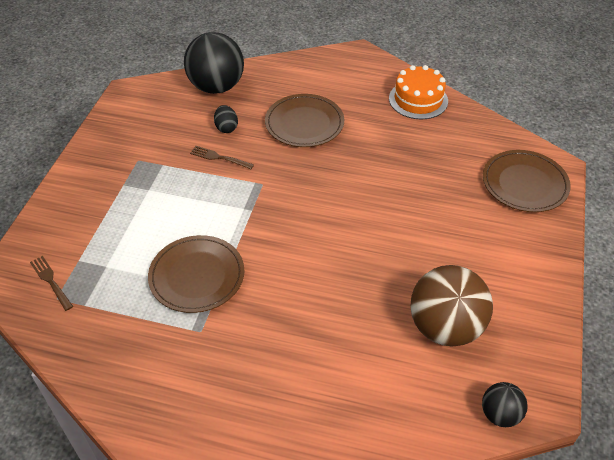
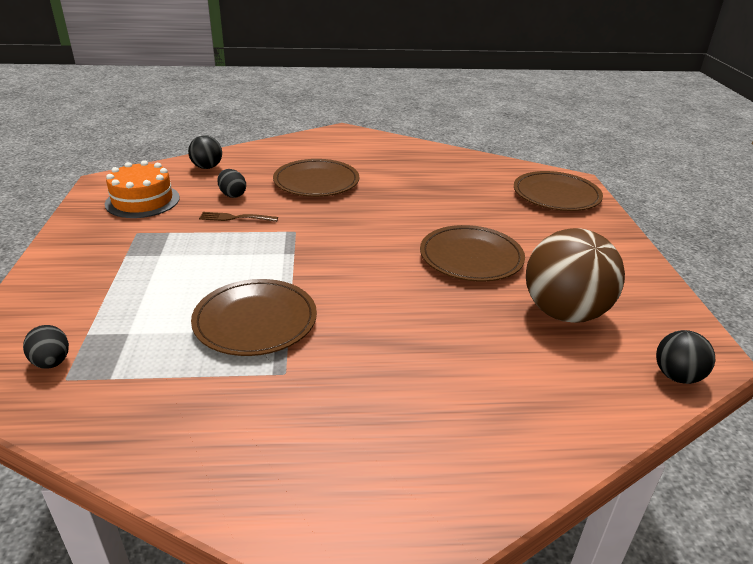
camera: 20 degrees left, 15 degrees down
brown fork [30,256,73,311] -> black egg [23,325,69,369]
black ball [184,32,244,94] -> black ball [188,135,222,169], size x0.51
orange cake [389,65,448,119] -> orange cake moved to [105,160,180,218]
none -> brown plate [420,225,525,282]

